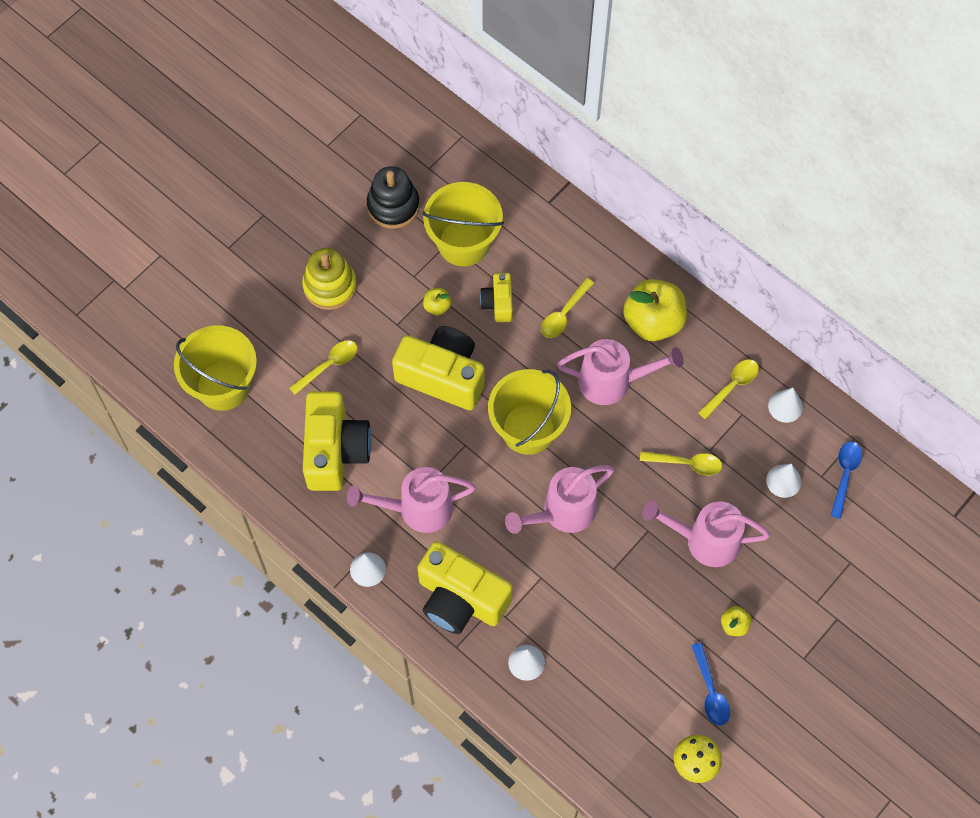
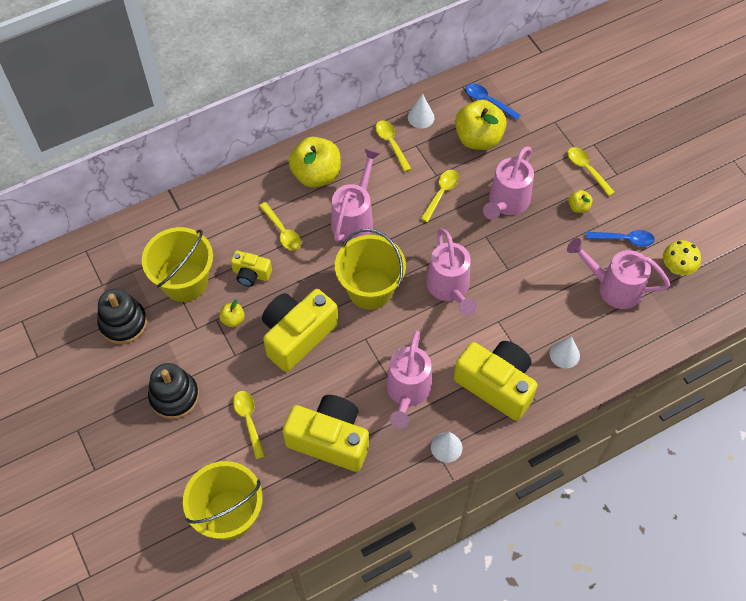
camera: 70 degrees left, 5 degrees down
yellow stacking toy [302,248,357,310] -> black stacking toy [148,363,199,419]
yellow camera [418,541,513,634] -> yellow camera turned 105 degrees counterclockwise [454,341,538,421]
white cone [766,464,801,498] -> yellow apple [455,100,507,150]
none -> pink watering can [567,238,670,309]
none -> yellow spoon [568,147,615,196]

